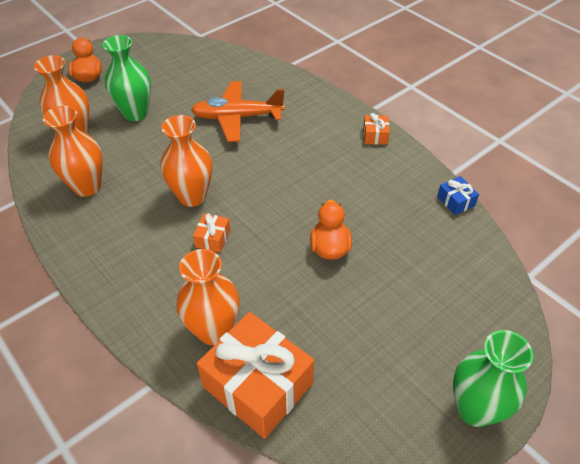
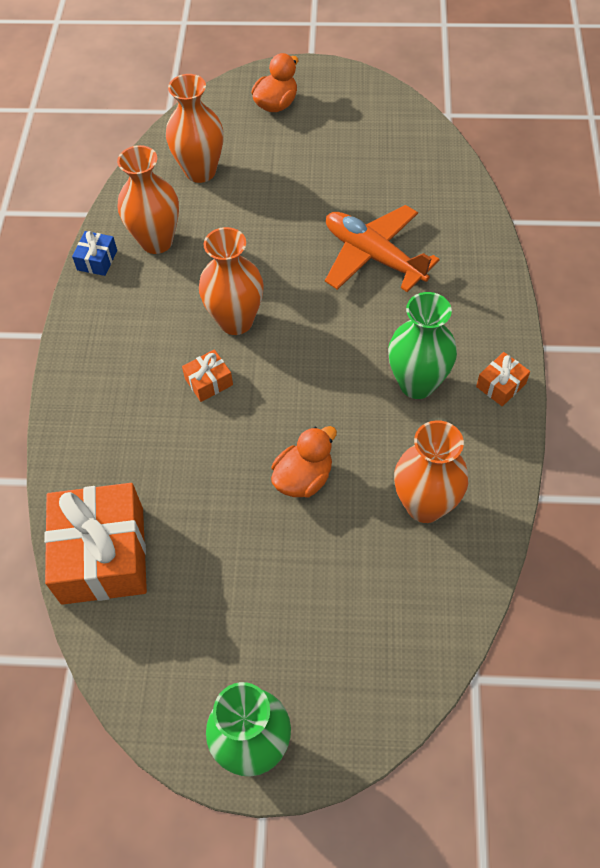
camera: 45 degrees right, 10 degrees up
green vase [103,35,151,121] -> green vase moved to [388,292,457,399]
orange vase [176,249,240,345] -> orange vase moved to [394,420,469,523]
blue gift [437,176,479,215] -> blue gift moved to [72,231,117,276]

